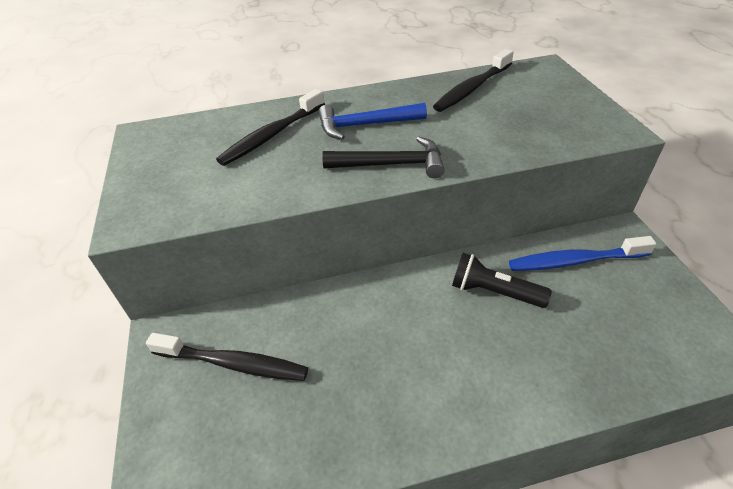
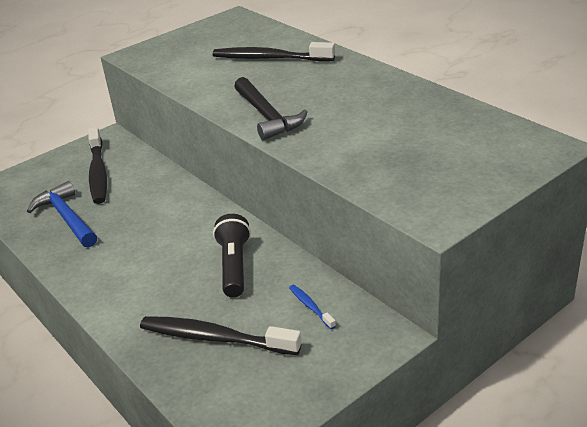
camera: 65 degrees right, 10 degrees down
blue hammer [318,103,427,140] -> blue hammer moved to [27,181,97,248]
black toothbrush [433,49,514,112] -> black toothbrush moved to [140,316,302,355]
blue toothbrush [509,236,656,271] -> blue toothbrush [289,285,336,329], size x0.46

